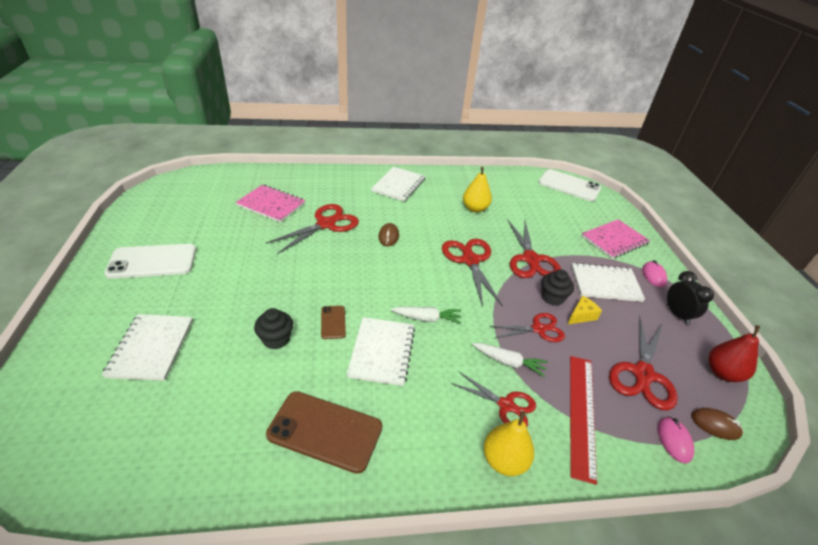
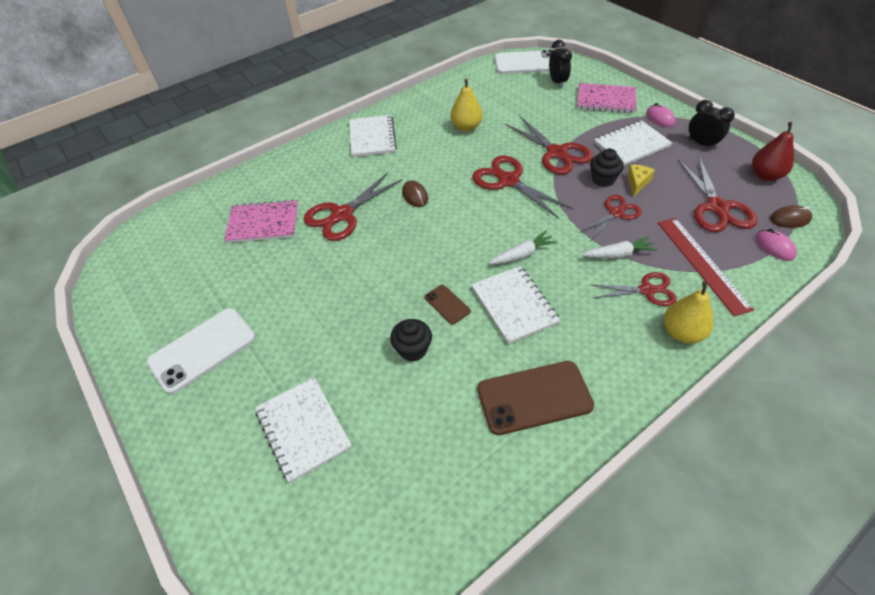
camera: 25 degrees left, 10 degrees up
red scissors [266,204,359,254] -> red scissors turned 150 degrees counterclockwise [303,172,402,241]
pink notebook [581,219,650,259] -> pink notebook turned 75 degrees clockwise [577,83,636,114]
none -> black clock [549,40,572,88]

